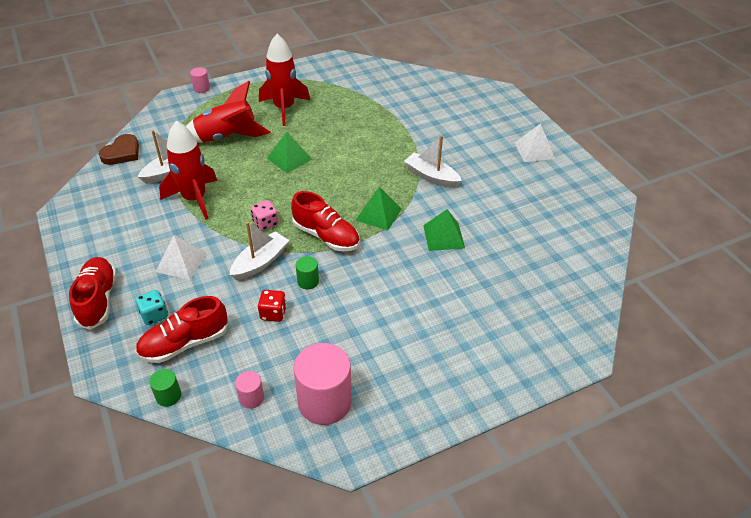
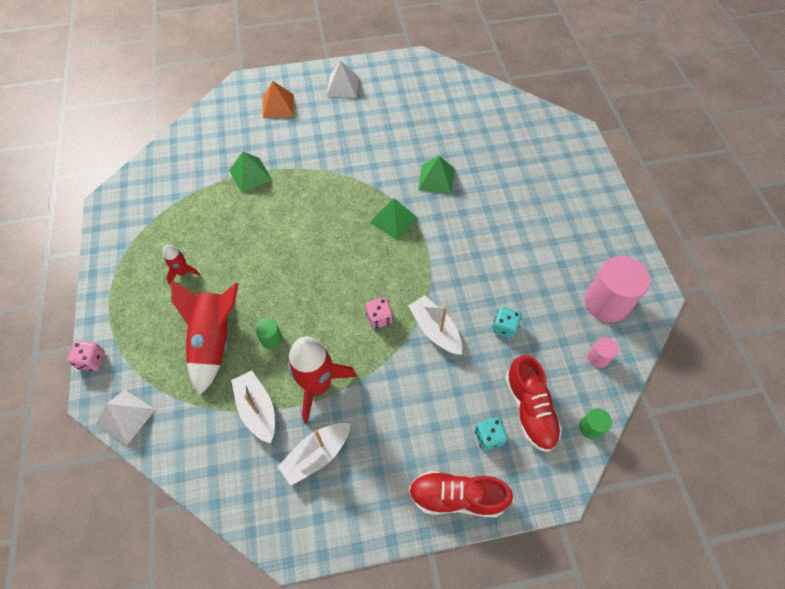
camera: 75 degrees left, 15 degrees up
brown heart [99,134,139,165] -> none
white pyramid [156,235,207,280] -> white pyramid moved to [95,390,156,445]
pink cylinder [190,67,210,93] -> pink dice [68,341,105,371]
red dice [258,290,287,322] -> turquoise dice [492,307,522,339]
red rocket [259,34,310,126] -> red rocket [163,245,200,285], size x0.50
green pyramid [267,132,312,173] -> green pyramid moved to [229,152,272,193]
red shoe [291,191,359,251] -> none
green cylinder [296,256,319,290] -> green cylinder moved to [255,318,282,349]
white boat [404,135,462,188] -> white boat moved to [278,423,351,486]
none -> orange pyramid [263,81,294,118]

